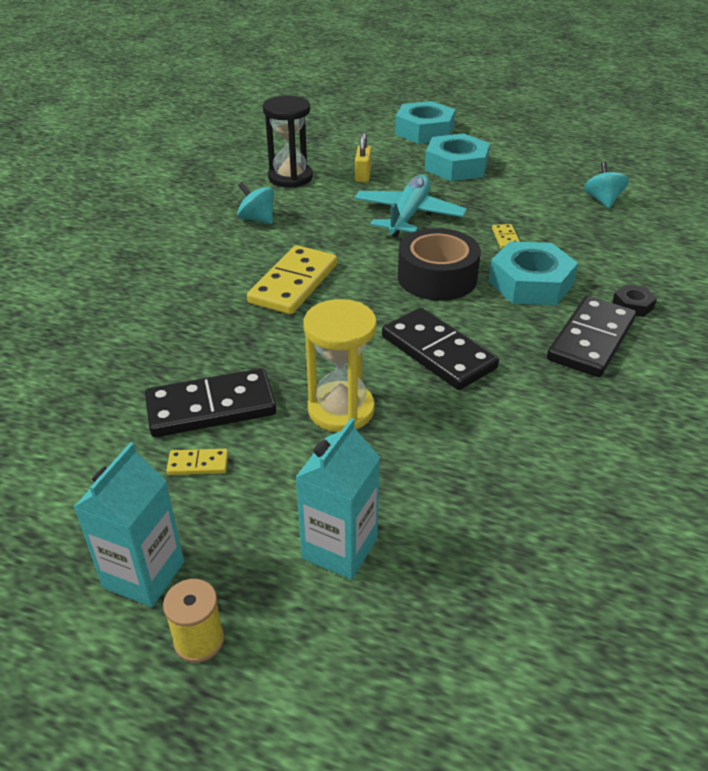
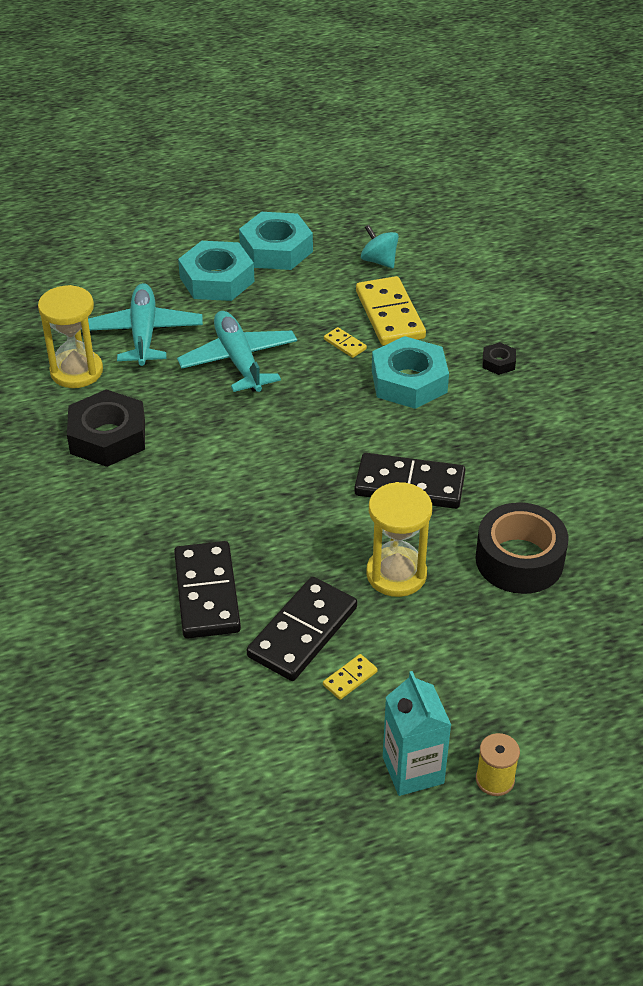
camera: 40 degrees left, 5 degrees up
turquoise spinning top [237,182,274,224] -> black nut [67,390,145,467]
yellow domino [247,245,337,315] -> yellow domino moved to [356,276,426,346]
black hourglass [263,95,313,188] -> yellow hourglass [38,285,103,388]
turquoise carton [295,418,380,580] -> none
yellow padlock [355,132,372,183] -> turquoise plane [88,283,203,366]
turquoise nut [395,101,455,144] -> turquoise nut moved to [239,212,313,270]
black tape [398,228,481,301] -> black tape moved to [475,502,568,594]
black domino [547,296,636,377] -> black domino moved to [174,541,241,639]

